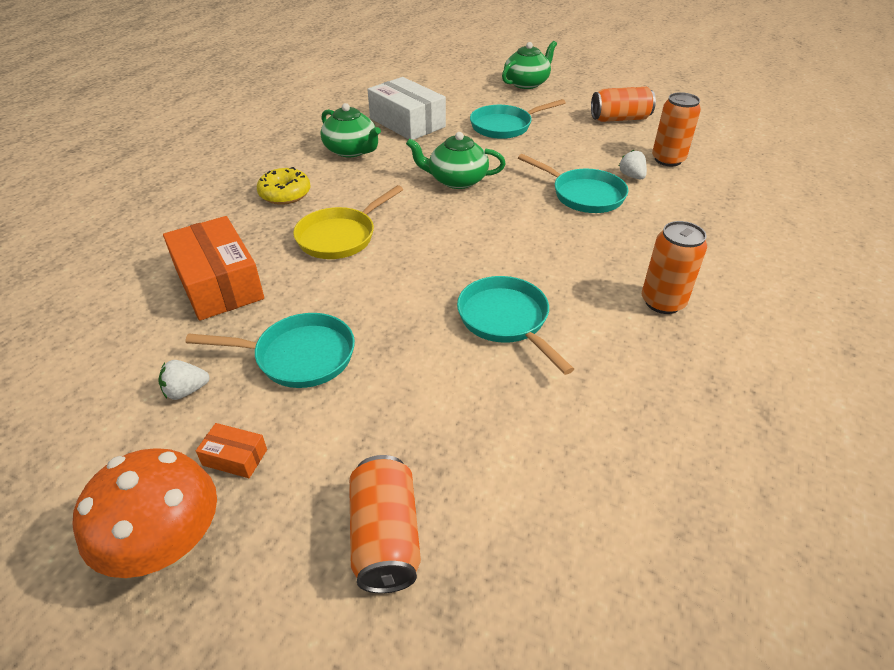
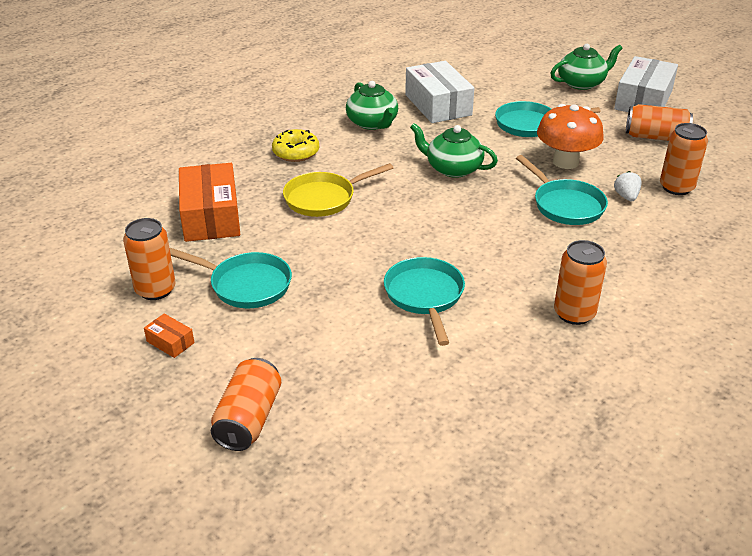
camera: 20 degrees right, 5 degrees down
orange mushroom [73,448,217,578] -> orange mushroom moved to [537,104,604,169]
white strawberry [158,360,210,400] -> orange can [123,218,176,300]
none -> white box [614,56,678,112]

